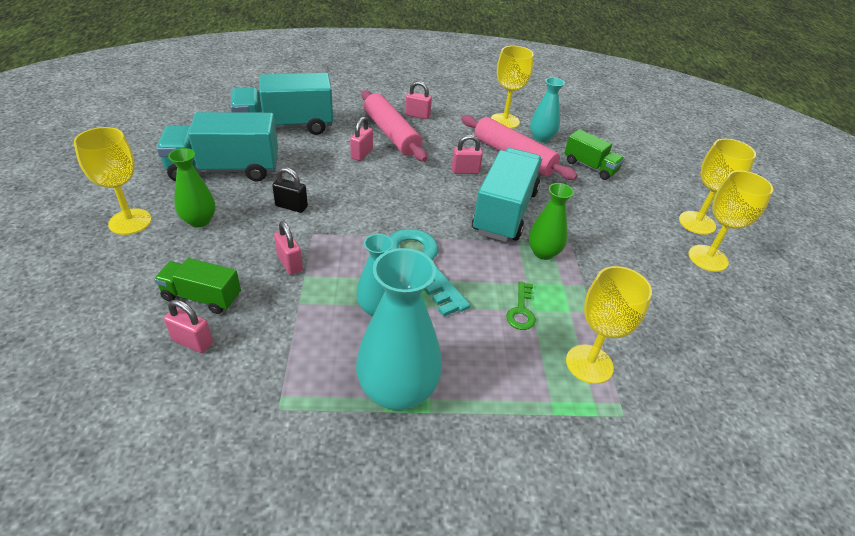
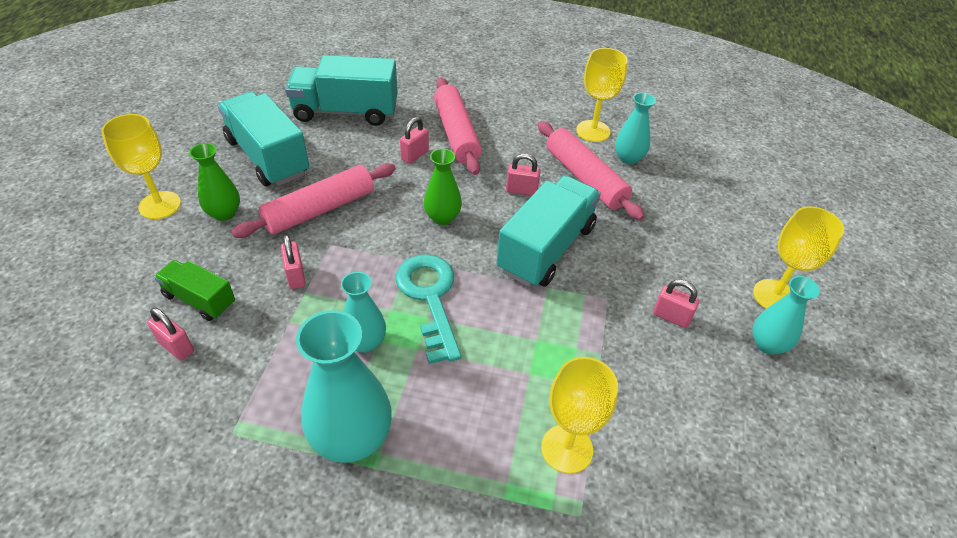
camera: 15 degrees right, 5 degrees up
turquoise truck [156,112,278,181] -> turquoise truck turned 45 degrees clockwise [218,92,309,186]
black padlock [272,167,308,213] -> pink rolling pin [231,163,396,238]
pink padlock [405,81,432,119] -> pink padlock moved to [653,280,699,328]
green key [506,281,536,330] -> none
green vase [529,183,574,260] -> green vase moved to [424,149,462,225]
green truck [564,129,625,180] -> none
yellow goblet [688,171,773,272] -> turquoise vase [752,276,820,355]

